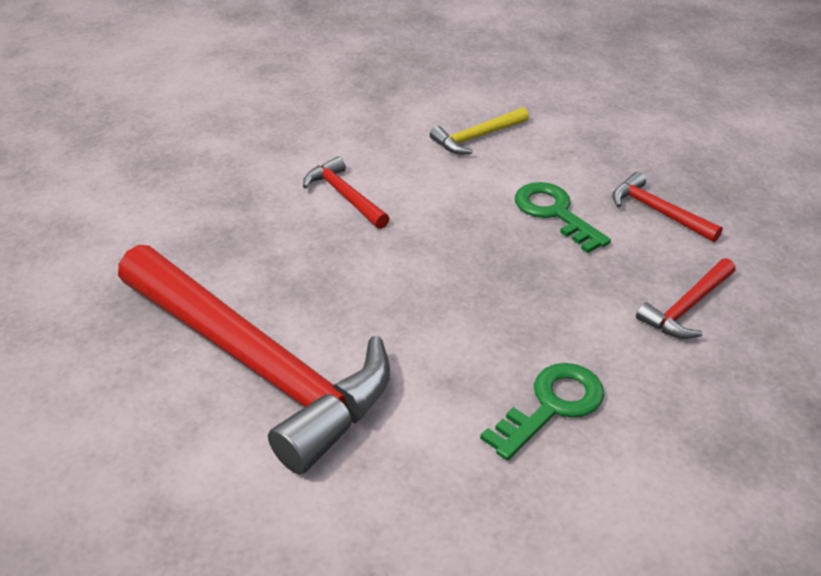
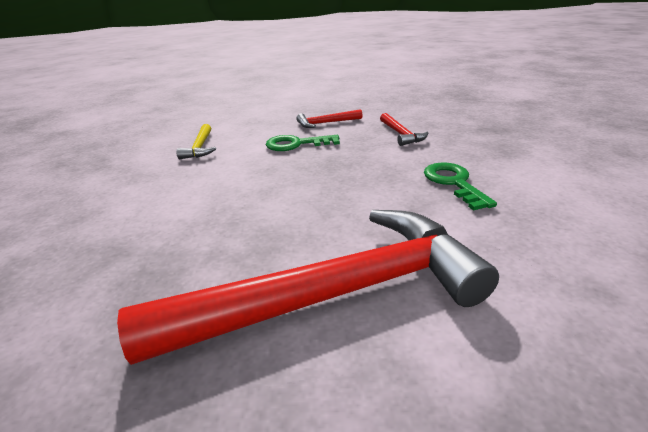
camera: 60 degrees left, 10 degrees down
red hammer [303,156,390,229] -> none

